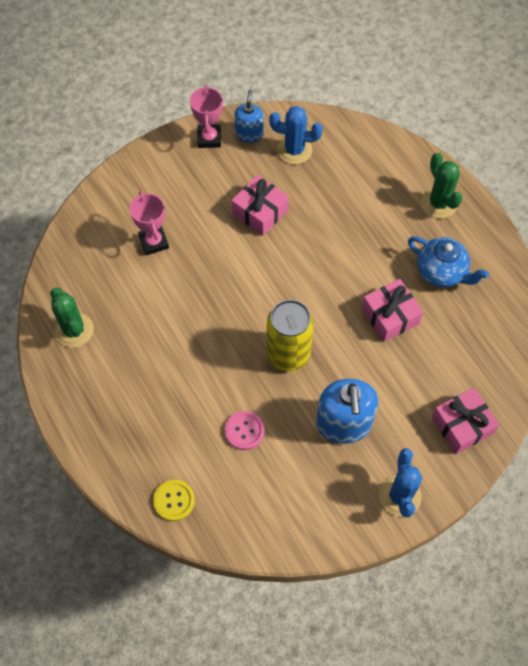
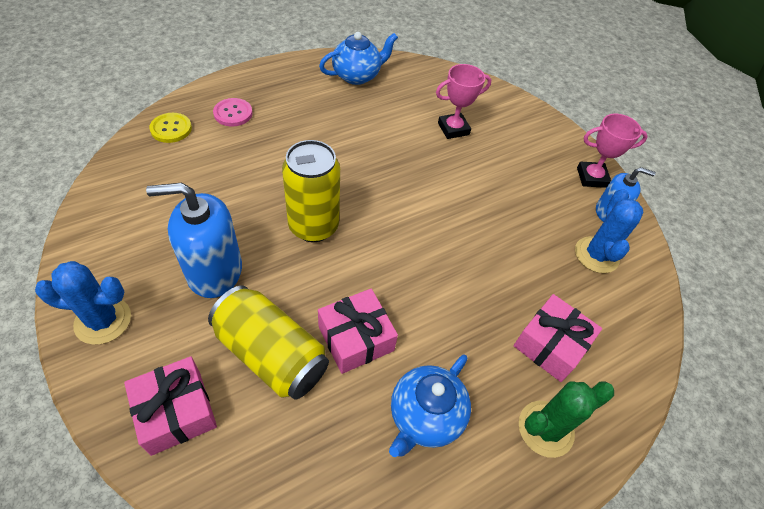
camera: 85 degrees right, 10 degrees down
green cactus [50,287,94,348] -> blue teapot [319,32,398,85]
pink button [225,411,265,450] -> pink button moved to [213,98,253,126]
pink gift [231,175,289,236] -> pink gift moved to [514,294,602,382]
none -> yellow can [208,285,329,400]

